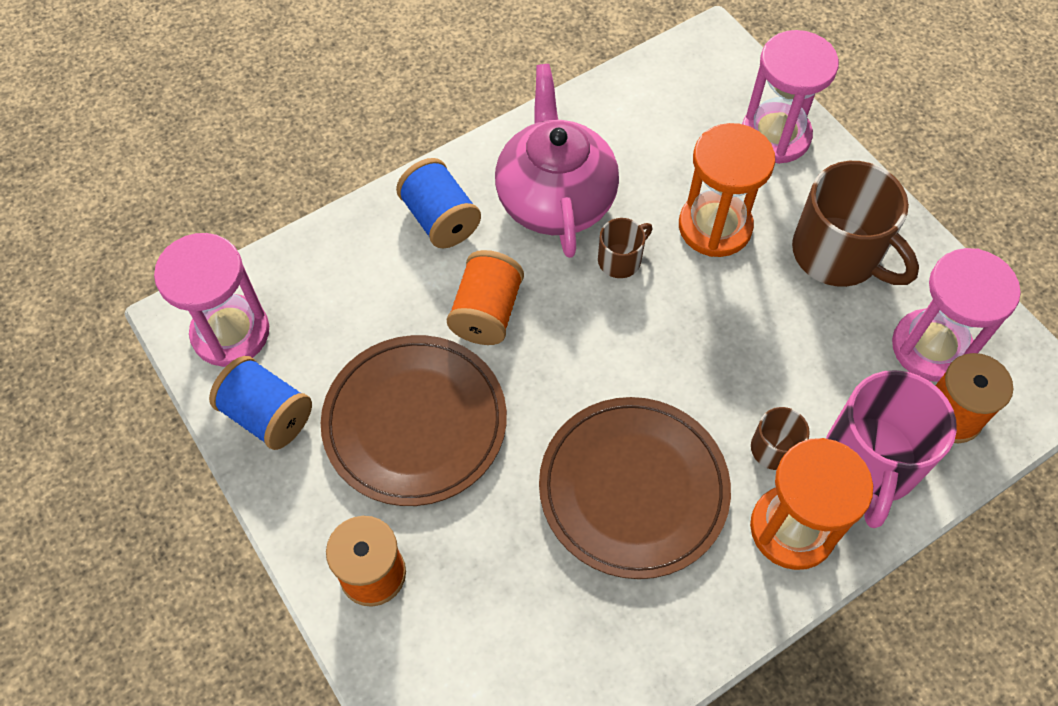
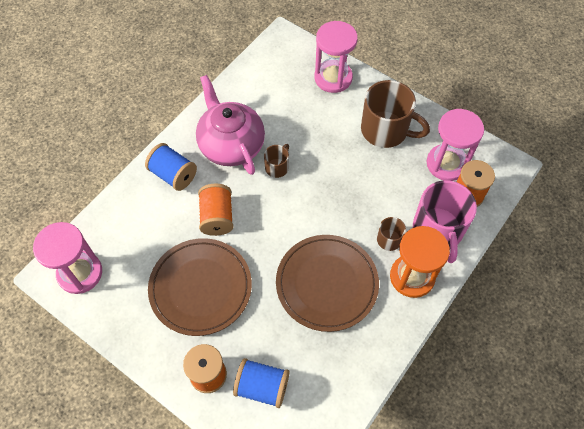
camera: 20 degrees left, 0 degrees up
blue spool [209,356,312,450] -> blue spool moved to [233,358,289,408]
orange hourglass [679,123,775,257] -> none

